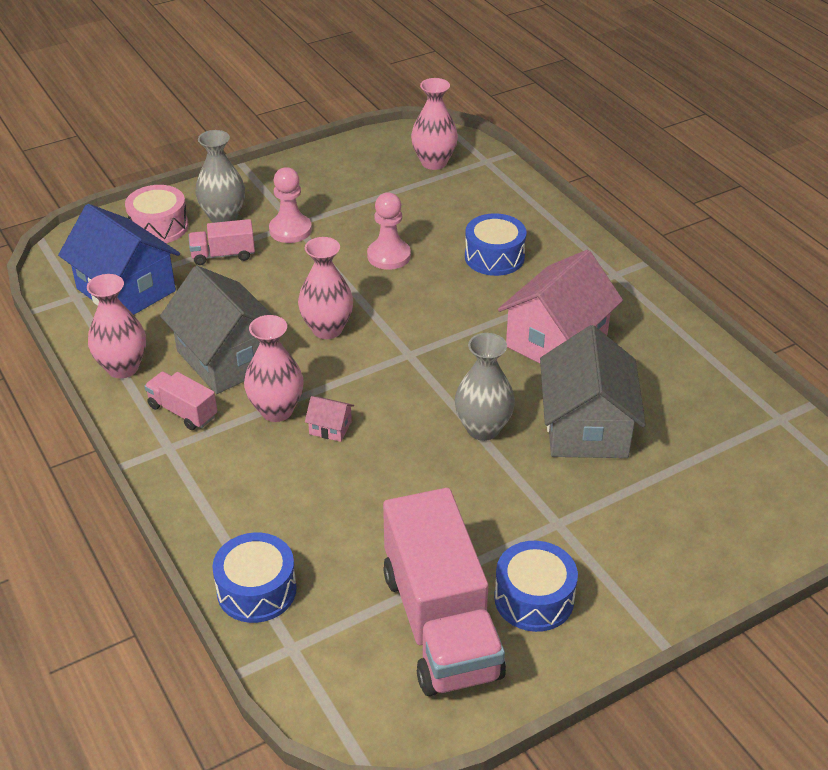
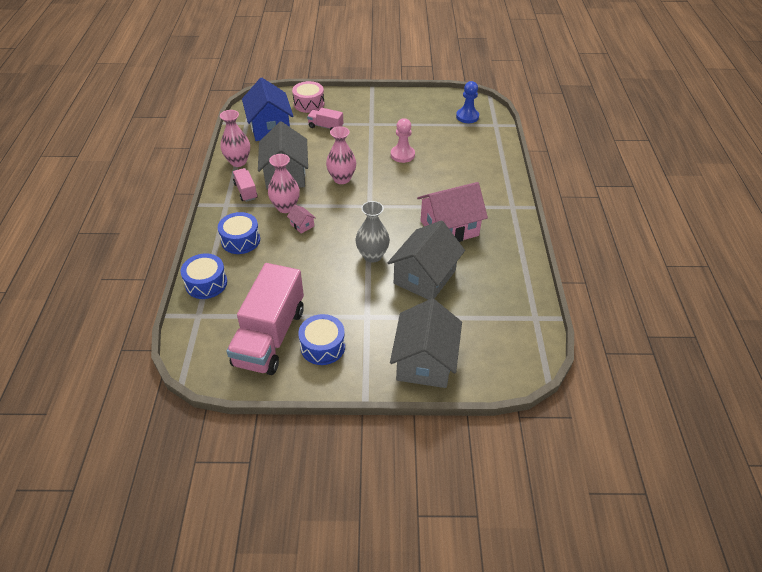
camera: 30 degrees right, 5 degrees up
grey vase [195,130,245,223] -> none
pink pawn [269,167,312,243] -> none
pink vase [411,78,458,170] -> blue pawn [456,81,479,123]
blue drum [465,213,527,276] -> blue drum moved to [218,212,260,254]
none -> grey house [390,299,462,388]

